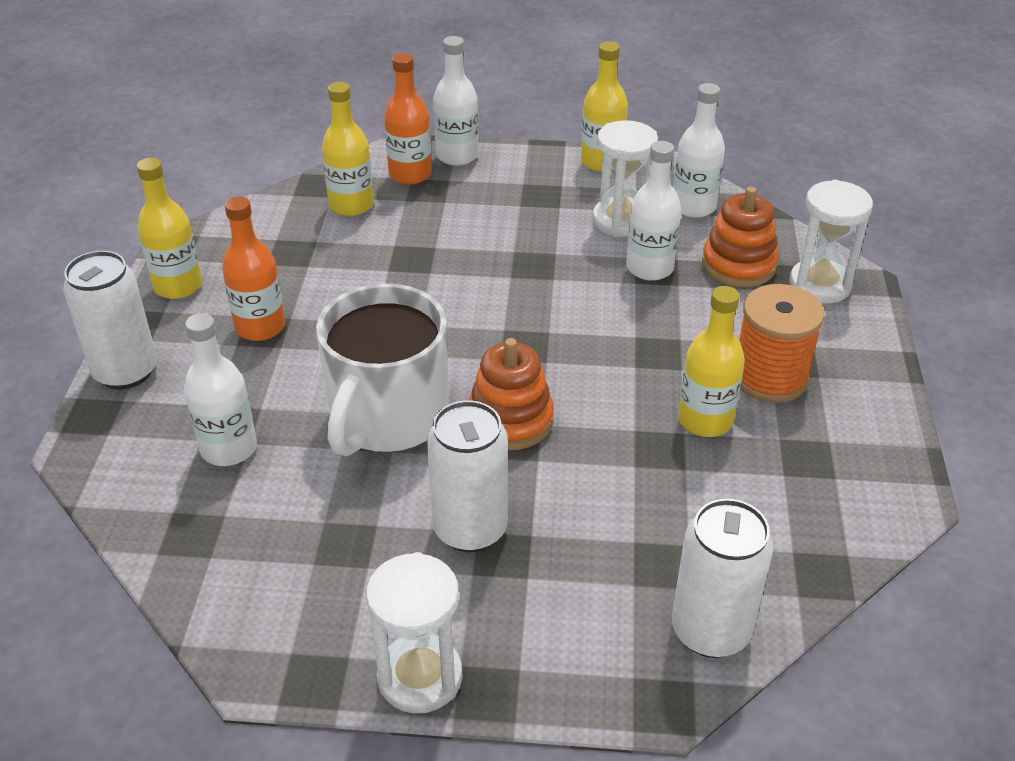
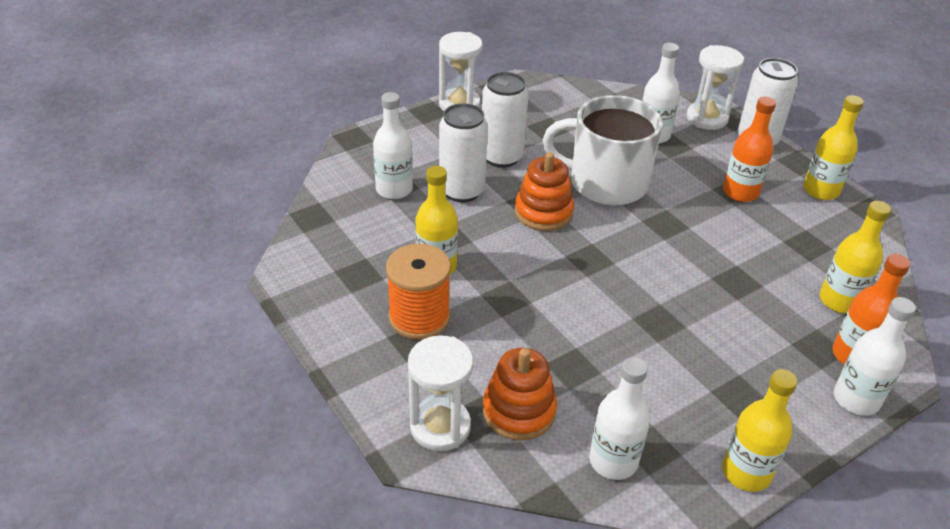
camera: 140 degrees right, 0 degrees up
white mug [316,284,449,456] -> white mug turned 60 degrees counterclockwise [543,95,663,206]
white hourglass [593,120,658,237] -> white hourglass moved to [686,45,744,130]
white bottle [626,141,681,281] -> white bottle moved to [373,92,413,199]
white can [672,499,773,658] -> white can moved to [439,103,488,203]

